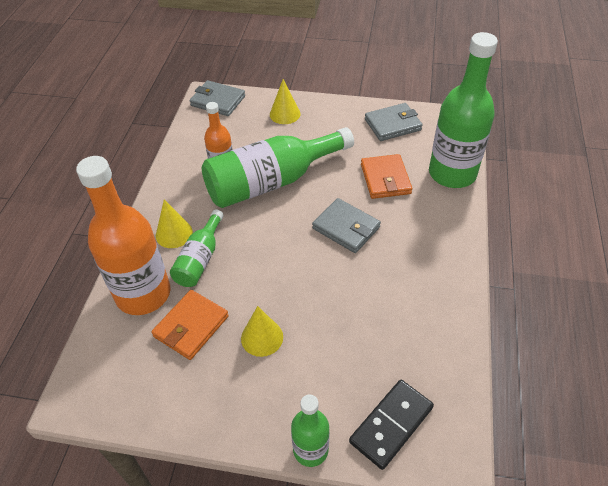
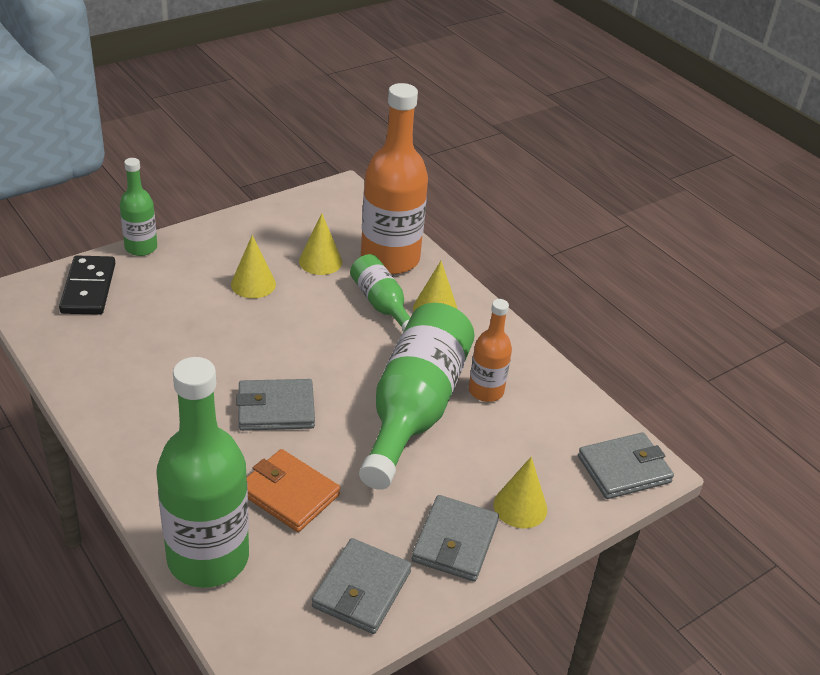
camera: 130 degrees right, 10 degrees down
orange wallet [151,290,229,360] -> yellow cone [299,213,342,275]
none -> grey wallet [412,495,499,582]

